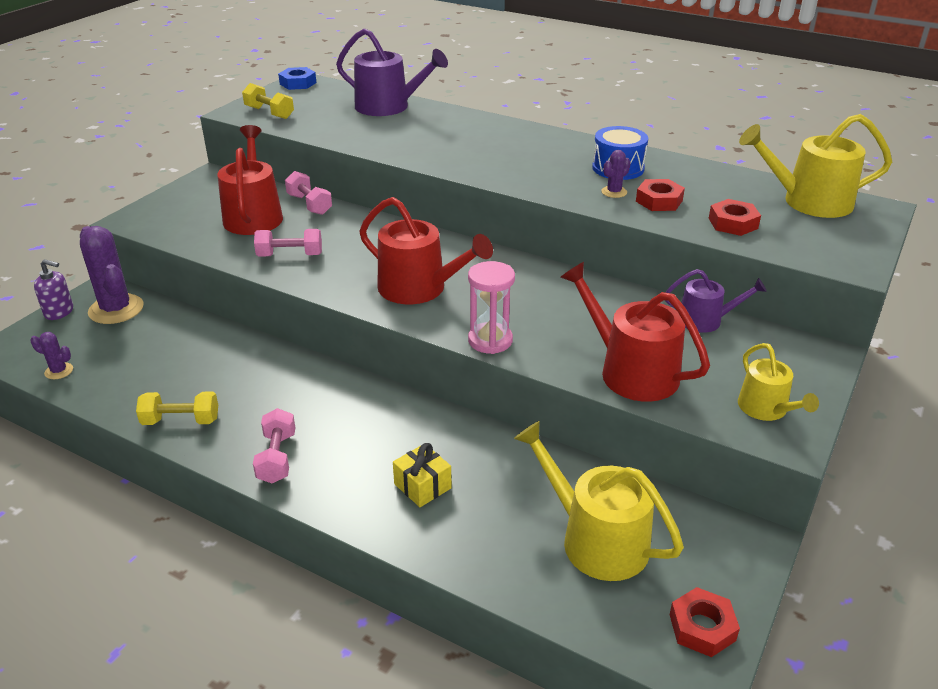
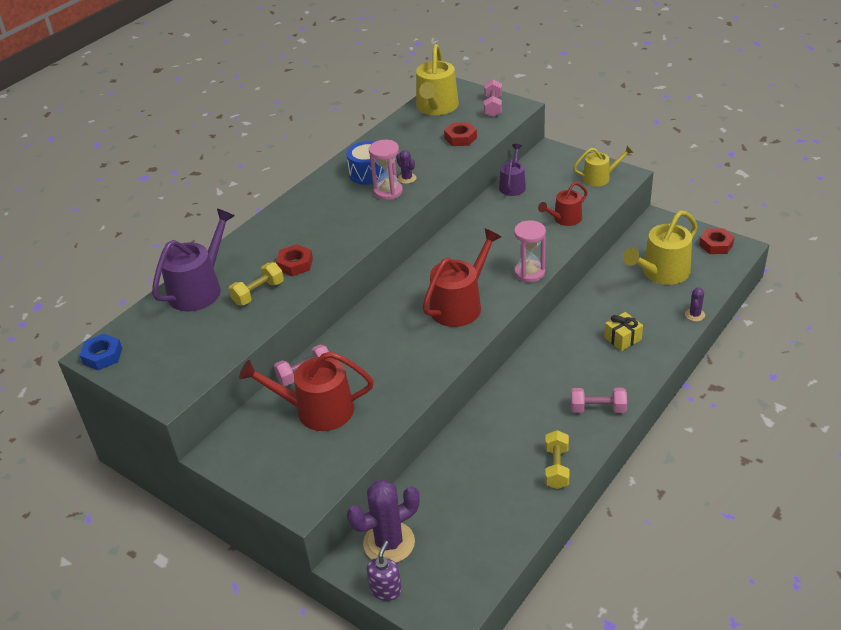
camera: 80 degrees left, 5 degrees up
purple cactus [30,332,73,379] -> purple cactus moved to [685,288,705,322]
yellow dumbbell [242,83,294,119] -> yellow dumbbell moved to [228,262,284,305]
pink dumbbell [254,229,322,257] -> pink dumbbell moved to [484,79,502,117]
red watering can [560,262,710,402] -> red watering can [538,182,588,226], size x0.60
red nut [636,179,685,211] -> red nut moved to [276,244,313,277]
none -> pink hourglass [369,140,403,200]

